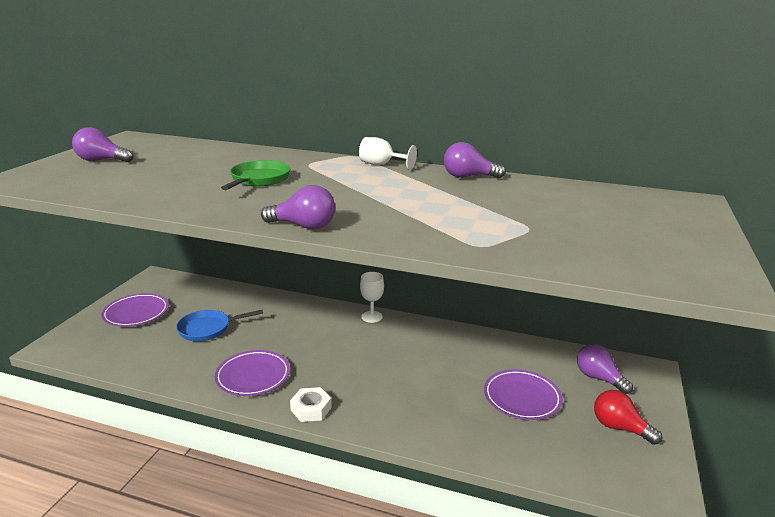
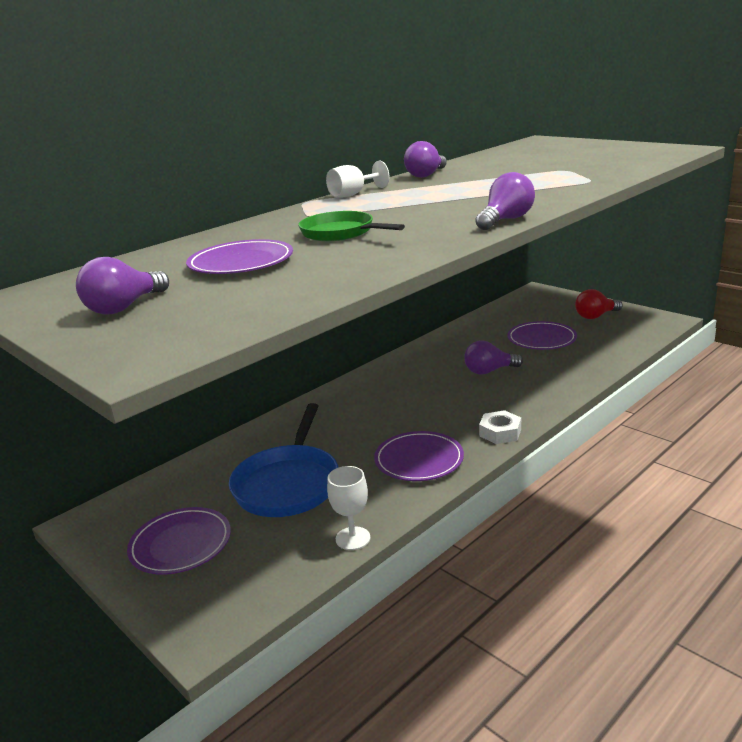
camera: 60 degrees left, 0 degrees up
blue pan [176,310,263,341] -> blue pan [229,403,338,517], size x1.53
white goblet [360,272,384,323] -> white goblet moved to [327,466,370,550]
purple light bulb [577,344,633,394] -> purple light bulb moved to [464,340,523,375]
none -> purple plate [186,239,293,274]

